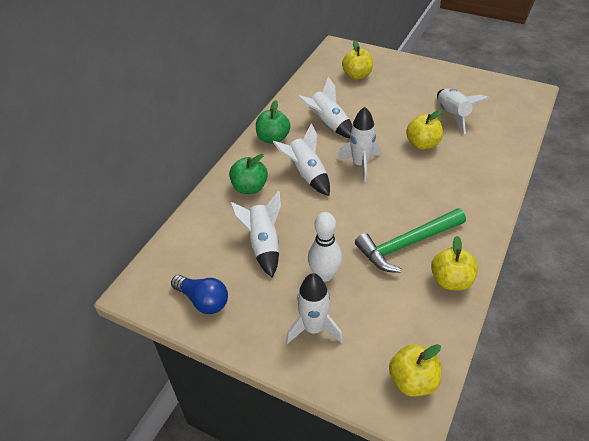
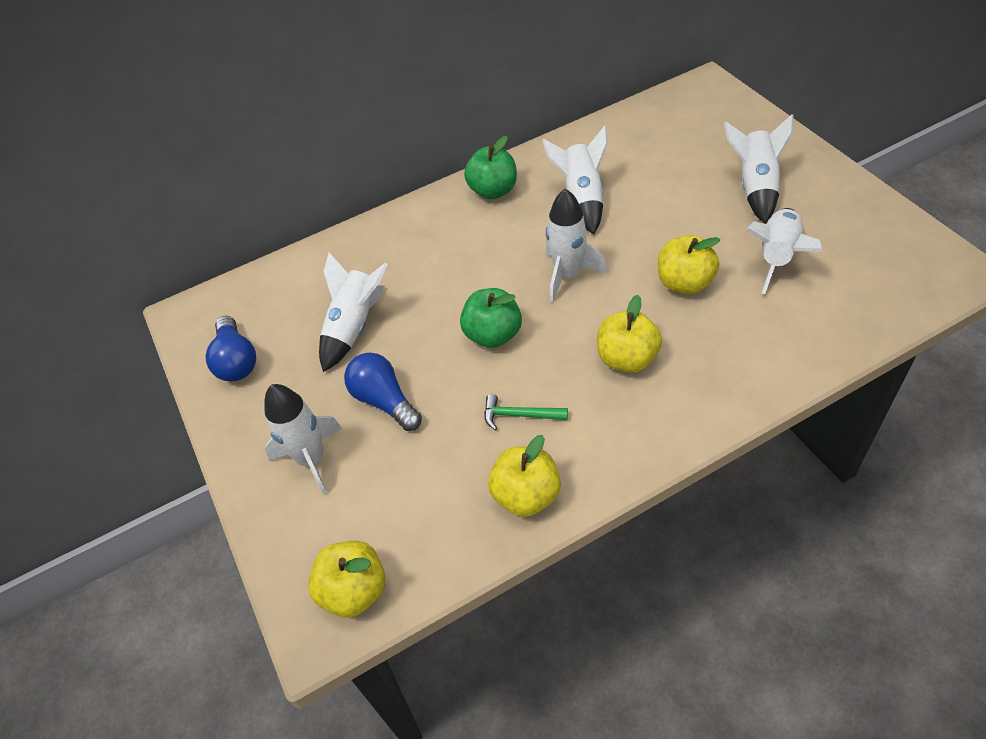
camera: 40 degrees right, 5 degrees up
green apple [229,154,268,194] -> green apple moved to [460,288,522,348]
white rocket [273,123,330,196] -> white rocket moved to [724,114,794,224]
white bowling pin [308,212,342,282] -> blue light bulb [344,353,422,431]
yellow apple [342,40,373,80] -> yellow apple moved to [597,295,662,373]
green hammer [355,208,466,273] -> green hammer [484,394,568,430], size x0.47

